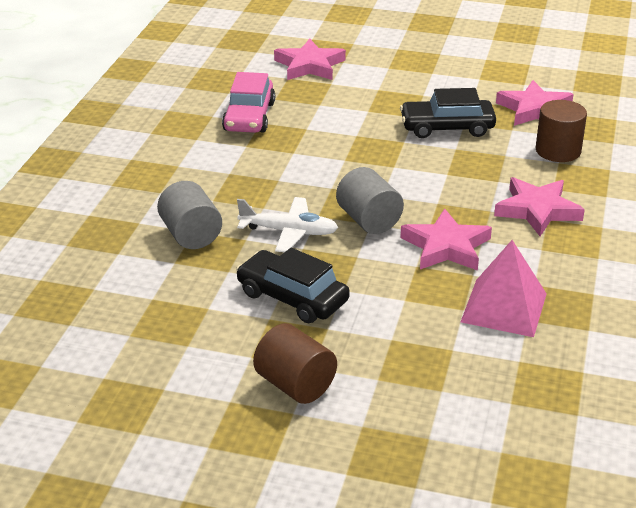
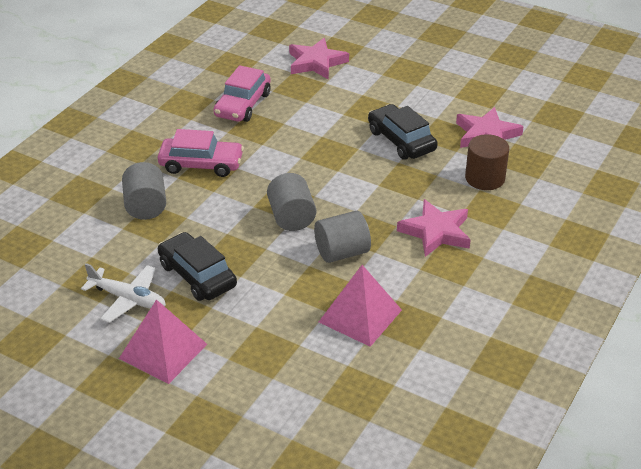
camera: 15 degrees right, 5 degrees up
white plane [237,197,338,252] -> white plane moved to [81,263,166,323]
brown cylinder [253,323,337,404] -> pink pyramid [119,299,207,384]
black car [400,88,496,138] -> black car turned 45 degrees clockwise [368,104,438,160]
pink star [400,208,492,271] -> grey cylinder [314,211,371,263]
none -> pink car [158,129,244,177]

